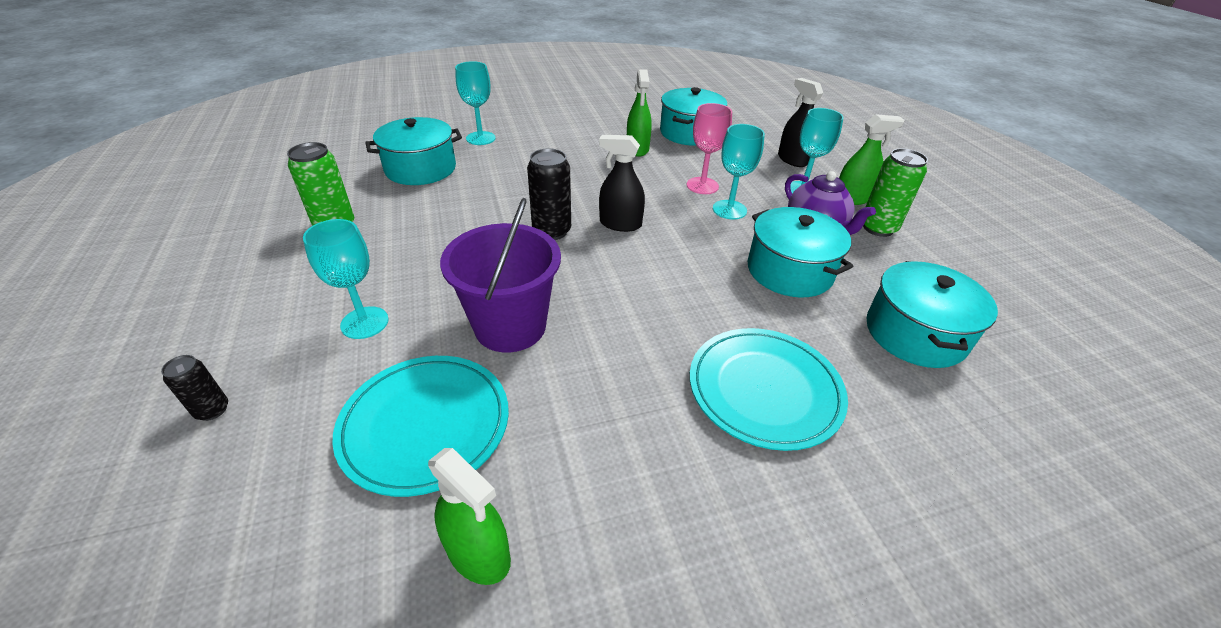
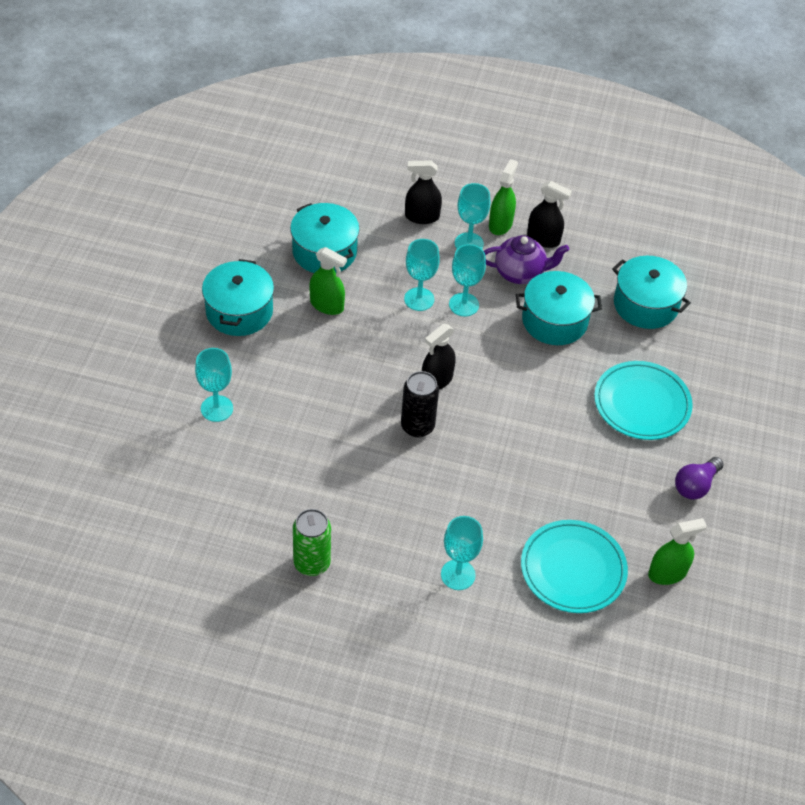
camera: 60 degrees left, 10 degrees up
black can [161,355,228,421] -> none
turquoise pot [365,117,462,185] -> turquoise pot moved to [202,259,274,336]
purple bucket [440,198,561,352] -> none
pink goblet [686,103,732,194] -> turquoise goblet [404,239,440,311]
green can [863,148,928,237] -> black spray bottle [527,181,572,248]
none -> purple light bulb [675,457,724,500]

